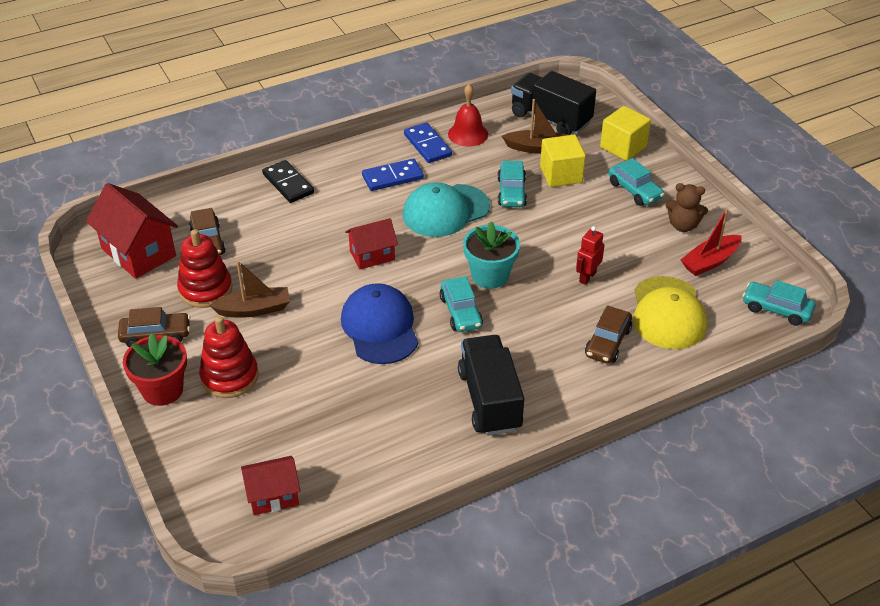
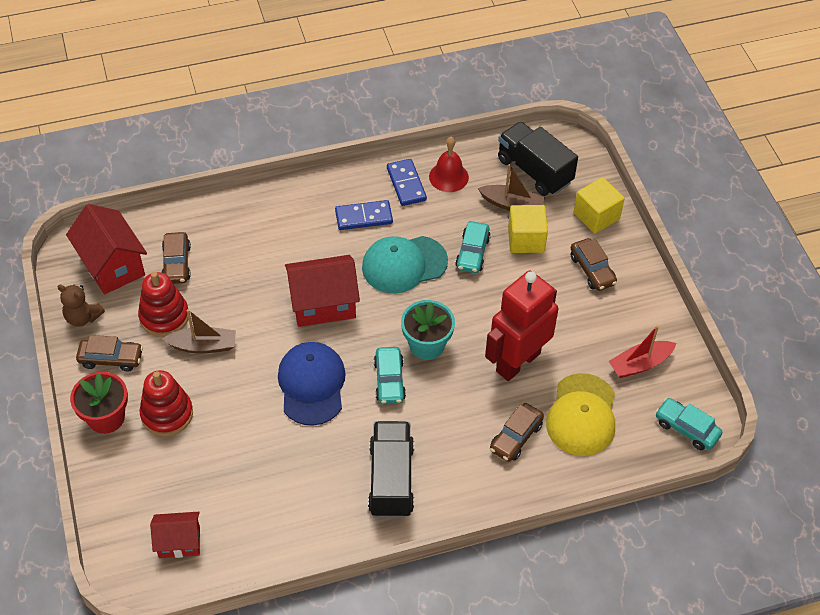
camera: 10 degrees right, 10 degrees up
black domino [262,160,314,203] -> none
red house [345,218,398,269] -> red house [285,255,360,327], size x1.64
red robot [576,226,604,285] -> red robot [485,271,559,381], size x2.33
turquoise car [609,158,665,206] -> brown car [571,238,617,291]
brown teddy bear [665,183,708,232] -> brown teddy bear moved to [57,284,105,327]

